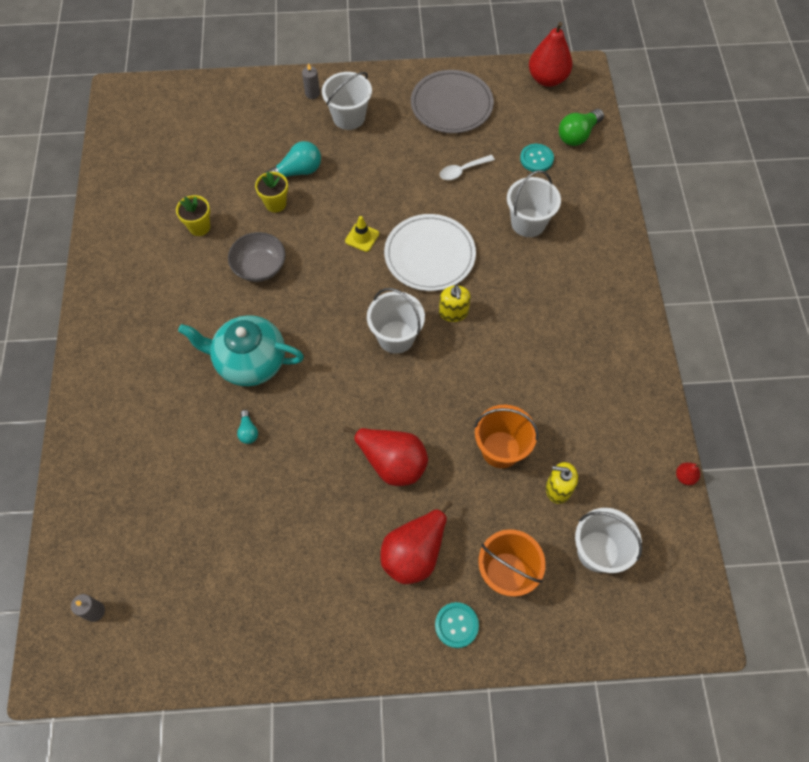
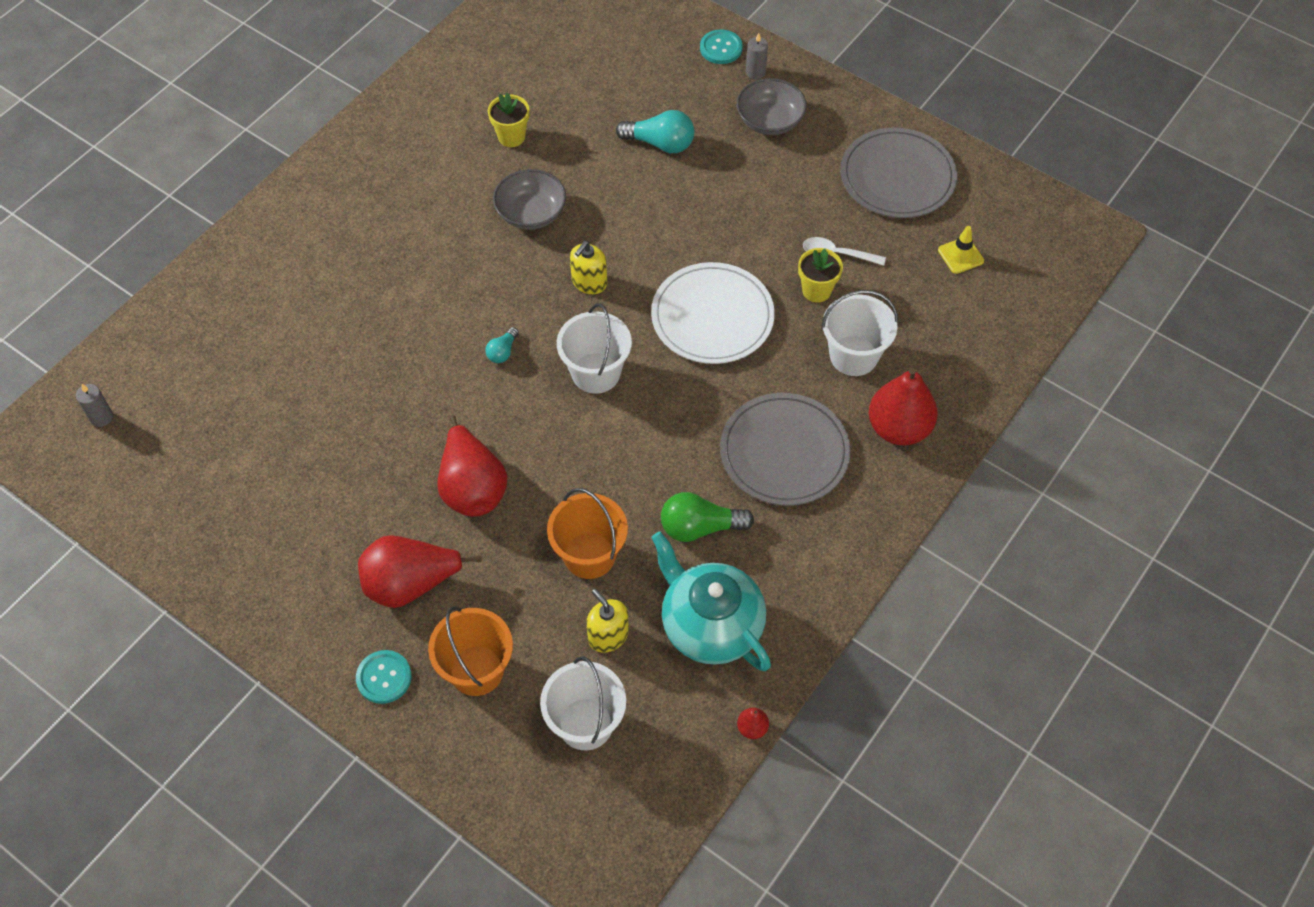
camera: 40 degrees right, 5 degrees down
turquoise teapot [178,315,304,386] -> turquoise teapot moved to [651,531,771,671]
turquoise light bulb [237,410,258,444] -> turquoise light bulb moved to [485,327,519,363]
yellow flower pot [255,172,288,212] -> yellow flower pot moved to [798,248,843,303]
white bucket [322,72,372,130] -> grey bowl [736,78,807,135]
yellow traffic cone [345,216,379,252] -> yellow traffic cone moved to [938,226,984,274]
yellow soap dispenser [439,285,471,322] -> yellow soap dispenser moved to [570,241,607,294]
turquoise button [520,144,554,172] -> turquoise button moved to [700,29,743,64]
red pear [529,22,572,87] -> red pear moved to [869,368,938,445]
green light bulb [559,109,604,146] -> green light bulb moved to [661,492,754,542]
none -> grey plate [720,393,851,506]

